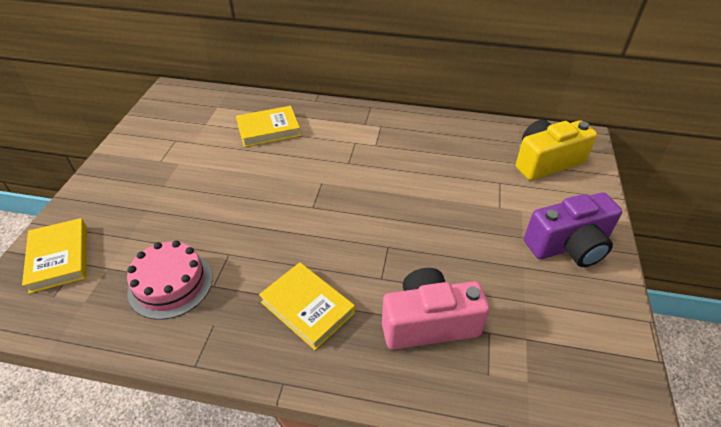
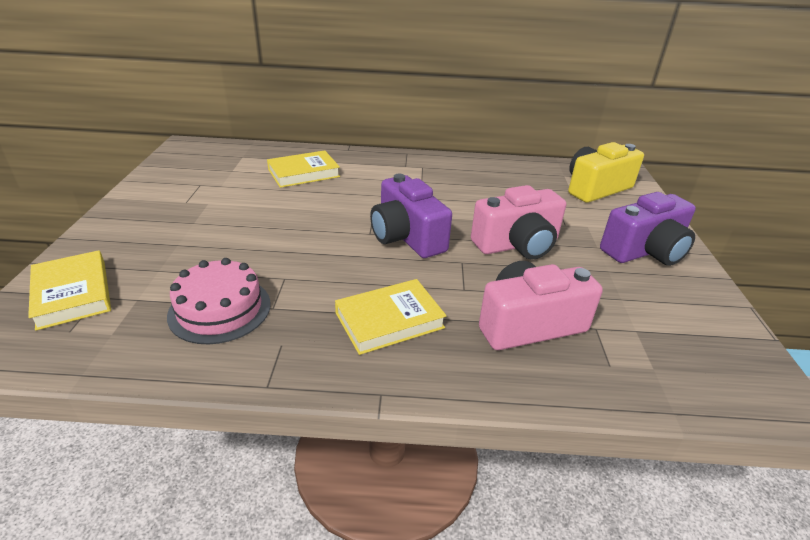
camera: 10 degrees left, 10 degrees down
yellow book [259,262,355,350] -> yellow book turned 60 degrees counterclockwise [335,279,447,355]
none -> purple camera [370,174,452,258]
none -> pink camera [471,185,566,259]

